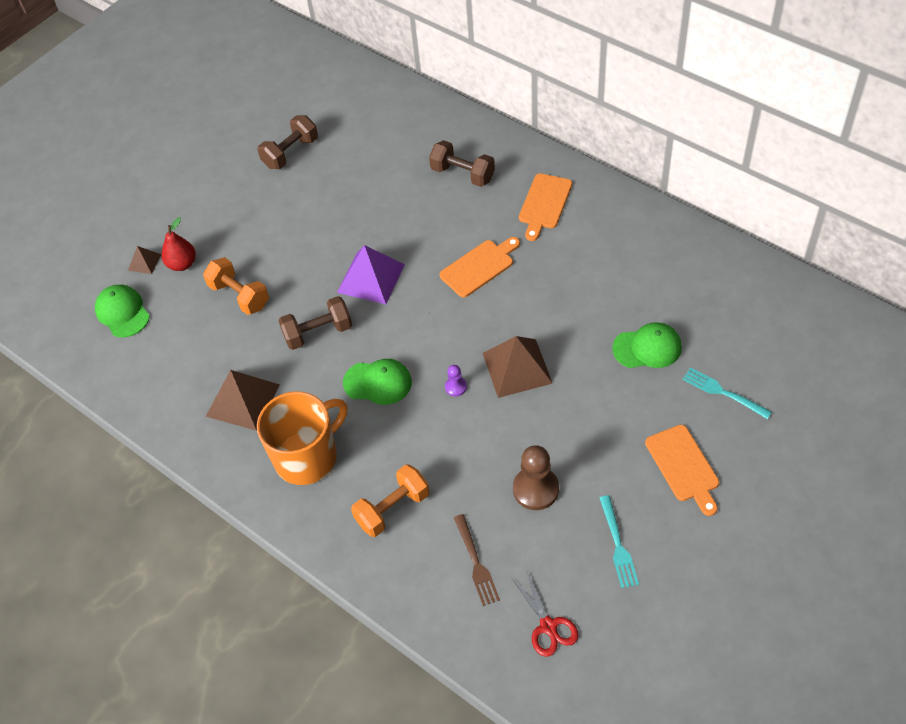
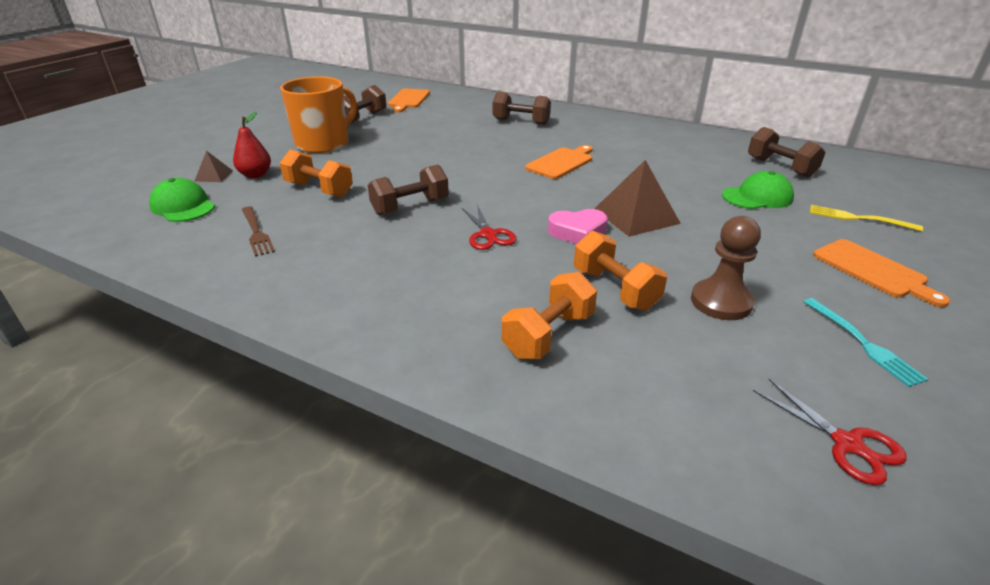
camera: 15 degrees left, 20 degrees down
brown pyramid [206,370,280,431] -> none
orange mug [257,391,347,485] -> orange mug moved to [280,76,357,153]
purple pyramid [337,245,405,304] -> none
green cap [343,359,412,405] -> red scissors [462,205,517,250]
purple pawn [445,365,467,396] -> pink heart [548,209,608,244]
brown fork [454,514,500,606] -> brown fork moved to [242,206,275,257]
orange cutting board [519,173,572,241] -> orange cutting board moved to [388,89,430,113]
turquoise fork [682,368,772,419] -> yellow fork [810,205,923,232]
none -> orange dumbbell [574,231,667,311]
none -> brown dumbbell [748,127,826,178]

